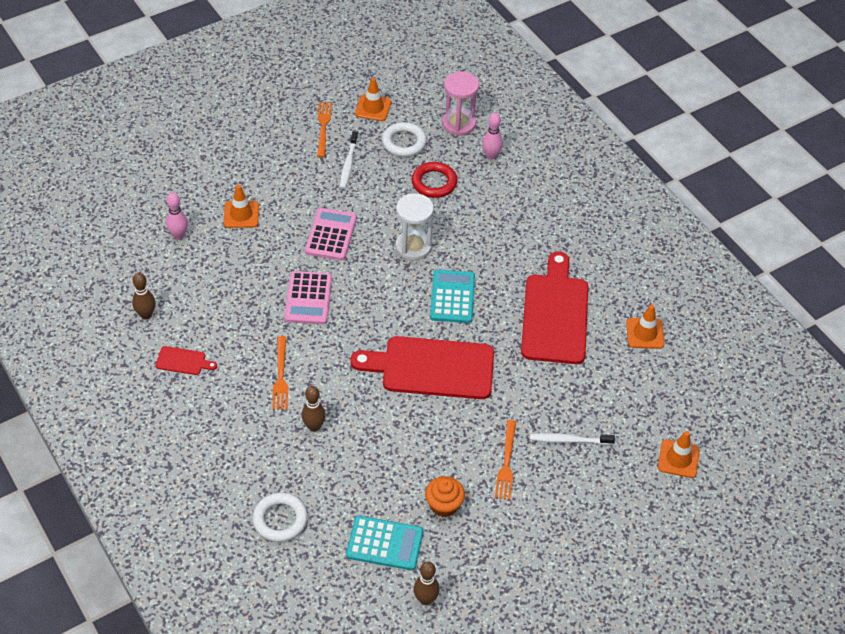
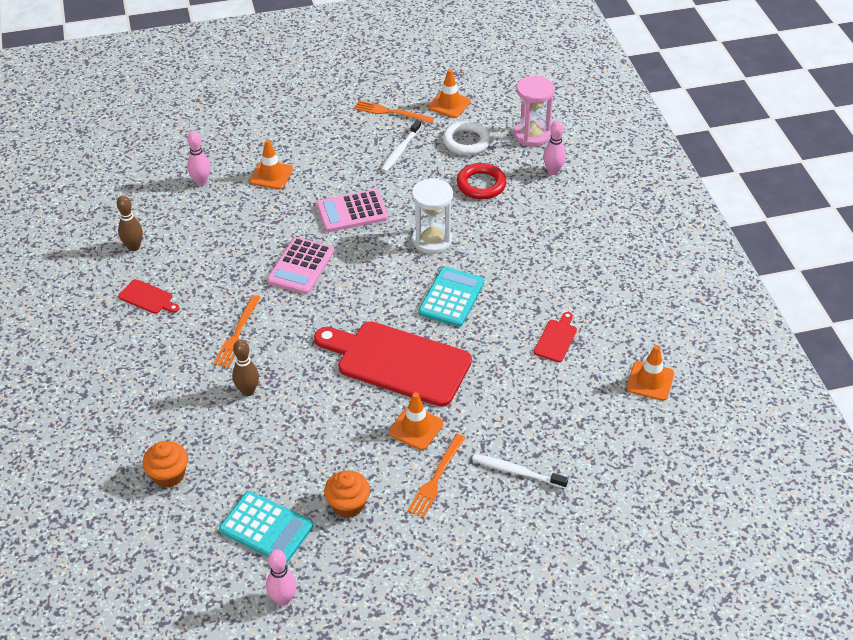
camera: 20 degrees right, 5 degrees down
white ring [252,492,308,542] -> orange cupcake [143,441,188,488]
pink calculator [305,208,357,260] -> pink calculator turned 135 degrees counterclockwise [316,189,388,232]
orange fork [317,102,332,158] -> orange fork turned 90 degrees counterclockwise [354,100,434,123]
brown bowling pin [414,561,440,605] -> pink bowling pin [266,549,297,606]
red cutting board [521,251,588,364] -> red cutting board [534,312,577,362], size x0.42
orange traffic cone [658,431,700,478] -> orange traffic cone moved to [389,392,443,450]

